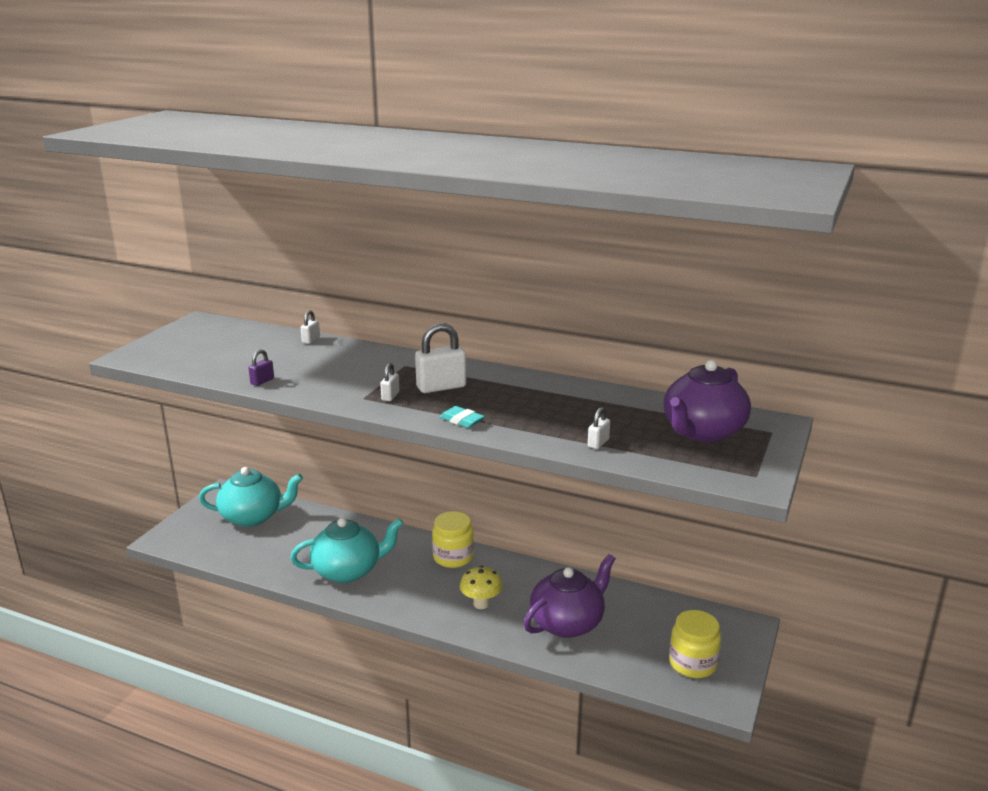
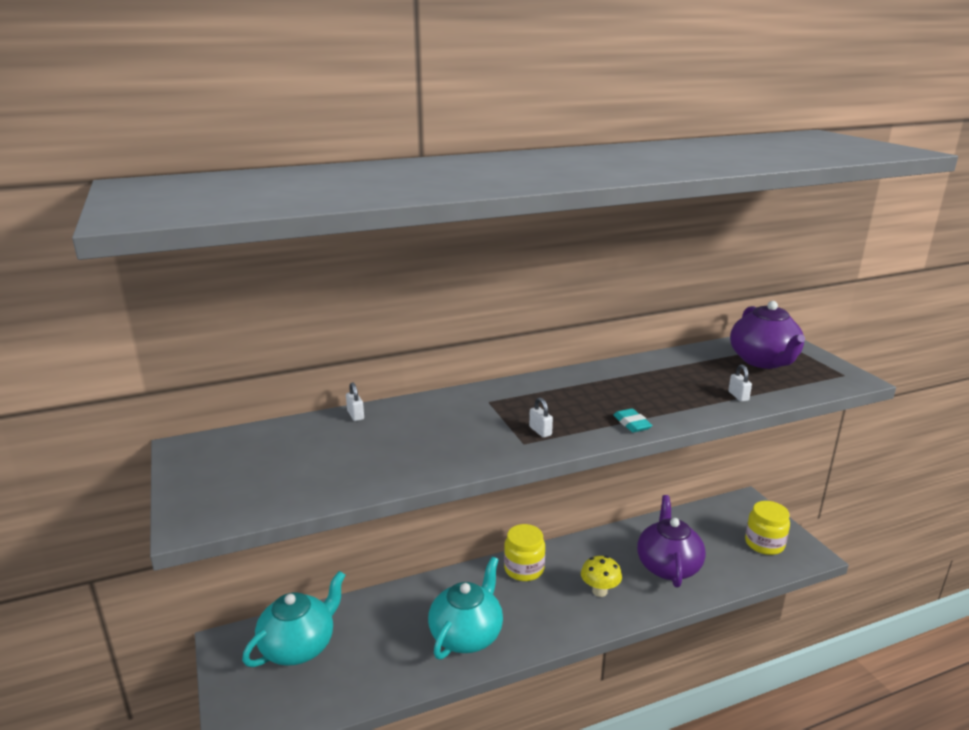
camera: 45 degrees left, 0 degrees up
purple padlock [248,349,274,386] -> none
white padlock [415,323,466,393] -> none
turquoise eraser [440,406,485,428] -> turquoise eraser turned 75 degrees clockwise [613,408,653,433]

